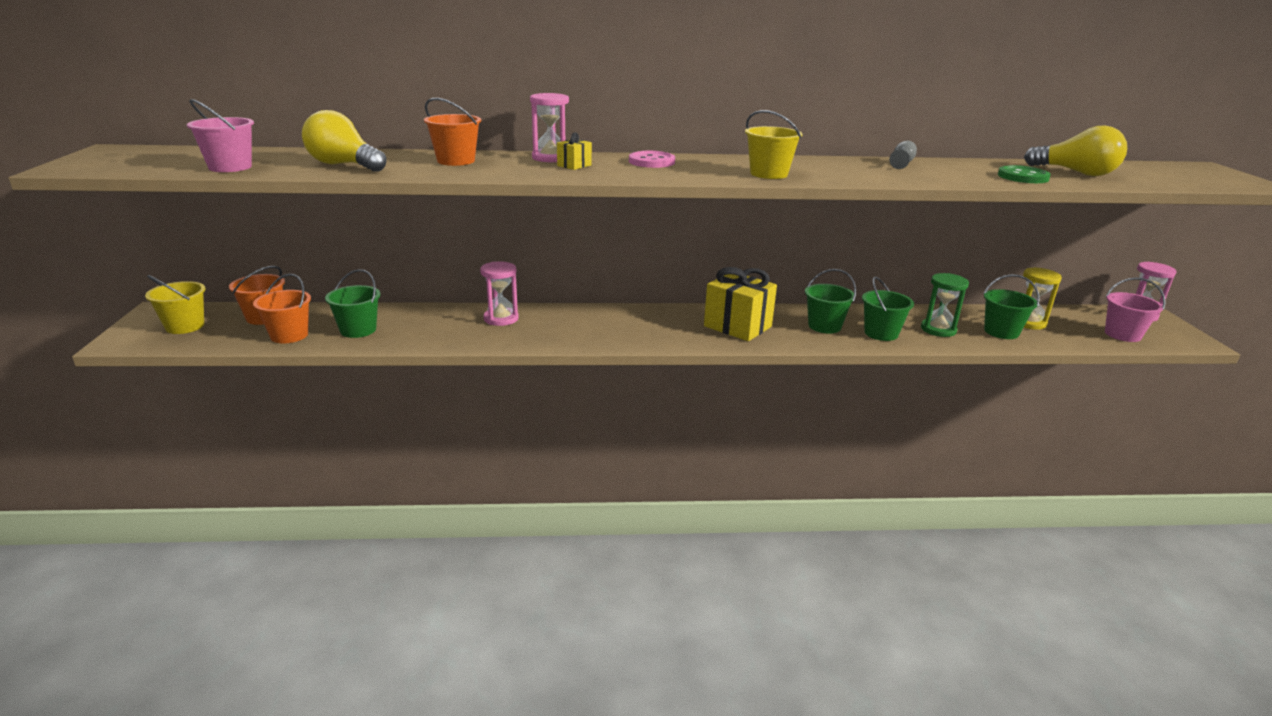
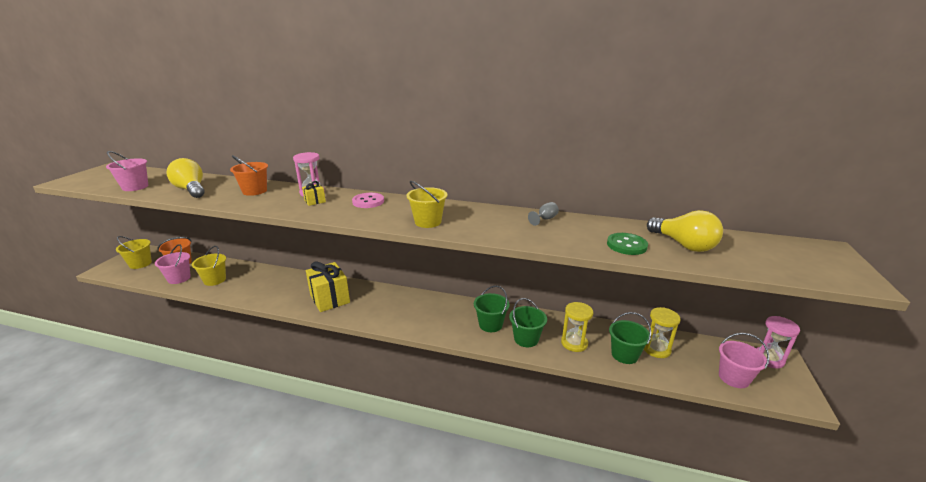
camera: 20 degrees right, 0 degrees up
orange bucket [253,274,311,343] -> pink bucket [155,244,191,284]
green bucket [325,269,380,338] -> yellow bucket [192,246,226,286]
pink hourglass [480,261,519,326] -> none
yellow gift [704,267,777,341] -> yellow gift moved to [306,262,350,312]
green hourglass [921,273,969,337] -> yellow hourglass [561,302,593,352]

